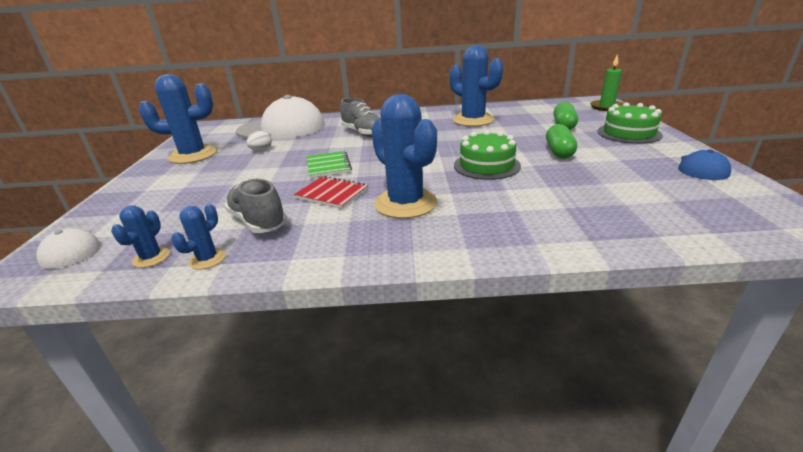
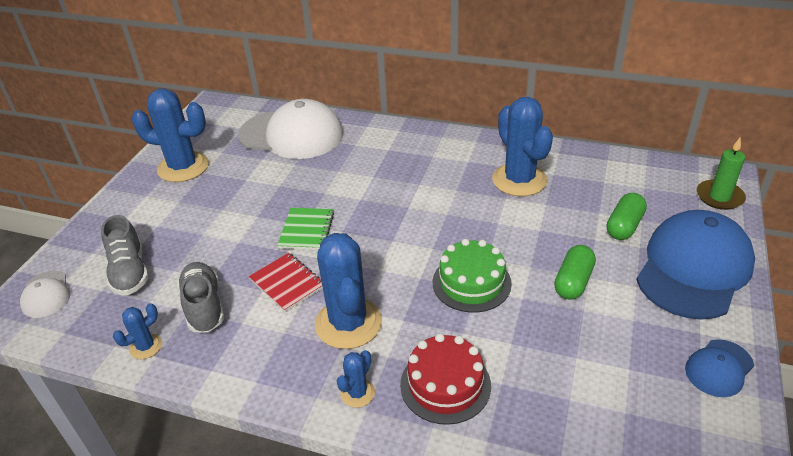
camera: 20 degrees right, 10 degrees up
blue cactus [111,205,170,268] -> blue cactus moved to [337,350,375,408]
white egg [246,131,272,151] -> none
grey shoe [340,98,381,137] -> grey shoe moved to [101,215,149,295]
green cake [597,102,663,144] -> blue cap [636,210,755,320]
none -> red cake [400,333,491,425]

